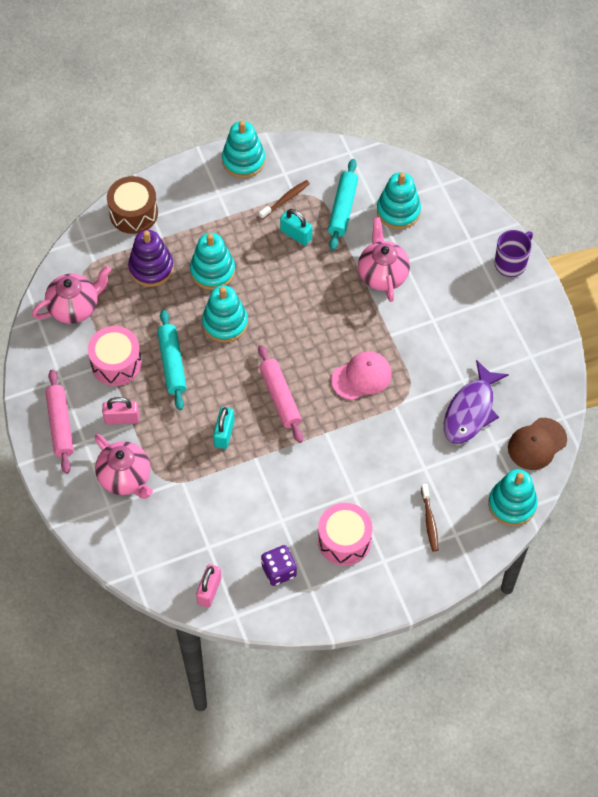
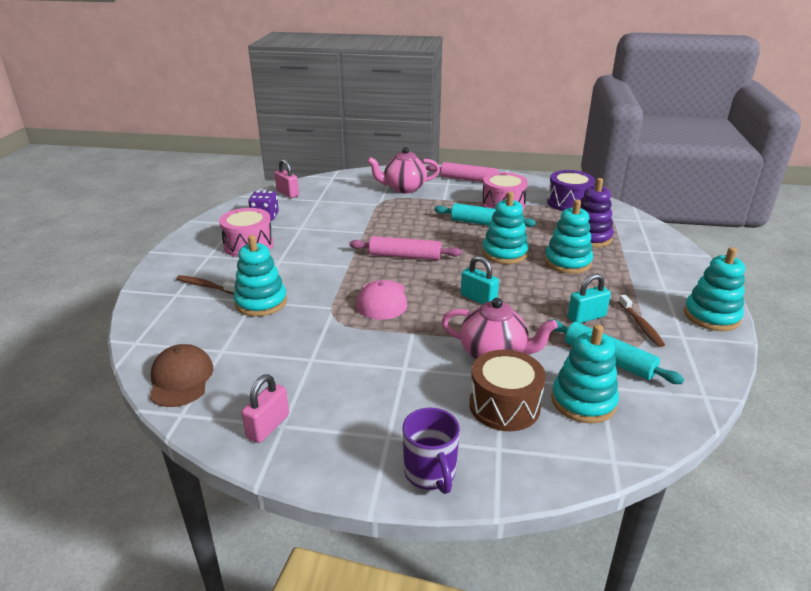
camera: 120 degrees right, 30 degrees down
pink teapot [32,266,111,324] -> purple drum [547,170,595,211]
pink padlock [102,397,139,425] -> pink padlock moved to [242,374,289,443]
brown drum [107,176,158,234] -> brown drum moved to [469,350,546,431]
turquoise padlock [213,407,234,449] -> turquoise padlock moved to [461,256,499,304]
purple fish [444,360,509,444] -> none
turquoise stacking toy [488,469,538,526] -> turquoise stacking toy moved to [233,235,287,317]

